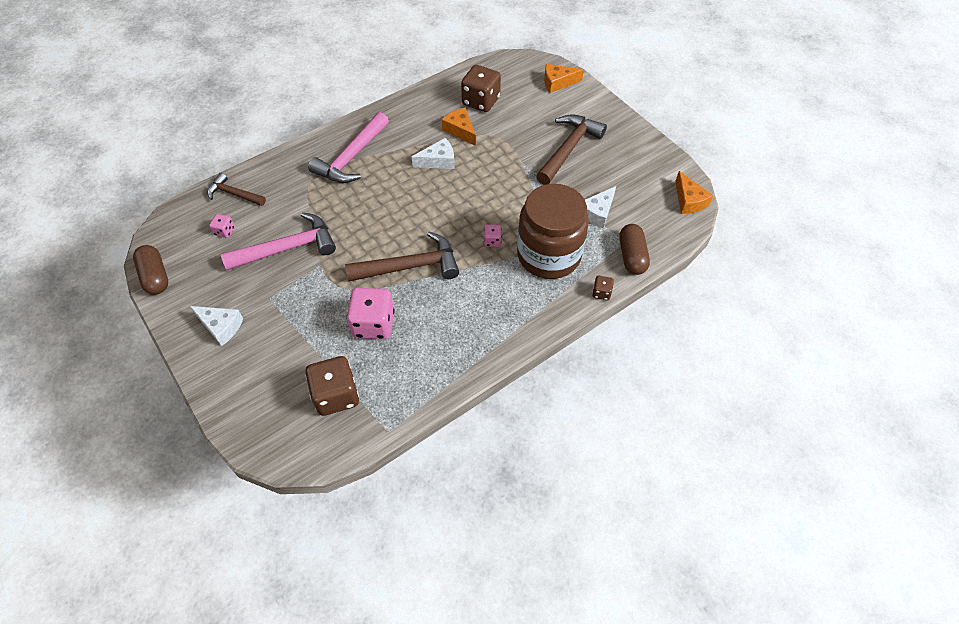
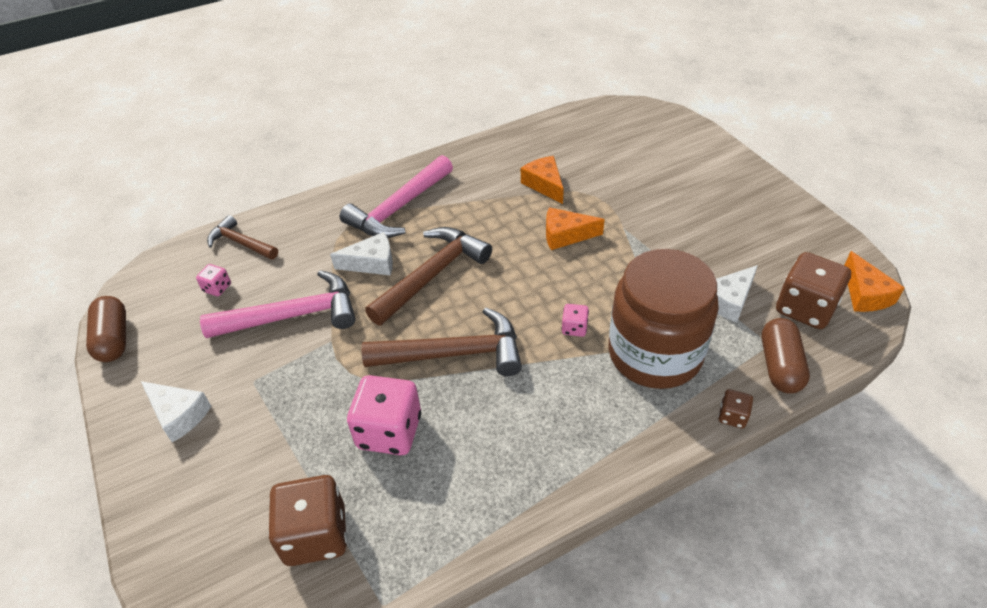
camera: 10 degrees right, 10 degrees down
white cheese [412,138,454,169] -> white cheese moved to [330,232,393,276]
brown dice [461,65,501,112] -> brown dice moved to [776,252,851,329]
brown hammer [536,114,607,185] -> brown hammer moved to [365,227,492,325]
orange cheese [544,64,584,93] -> orange cheese moved to [546,207,605,250]

